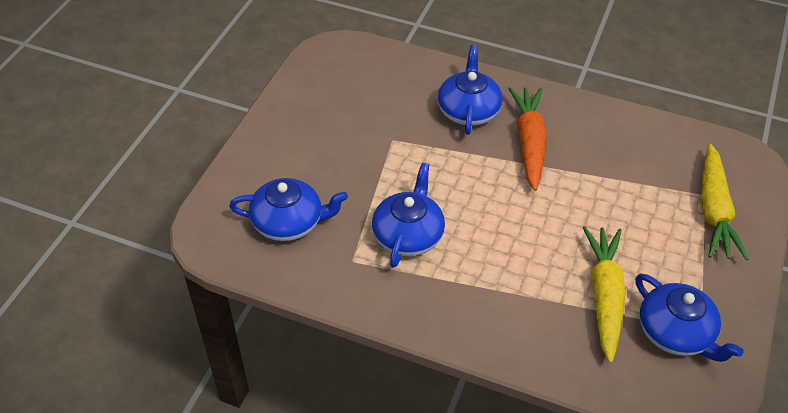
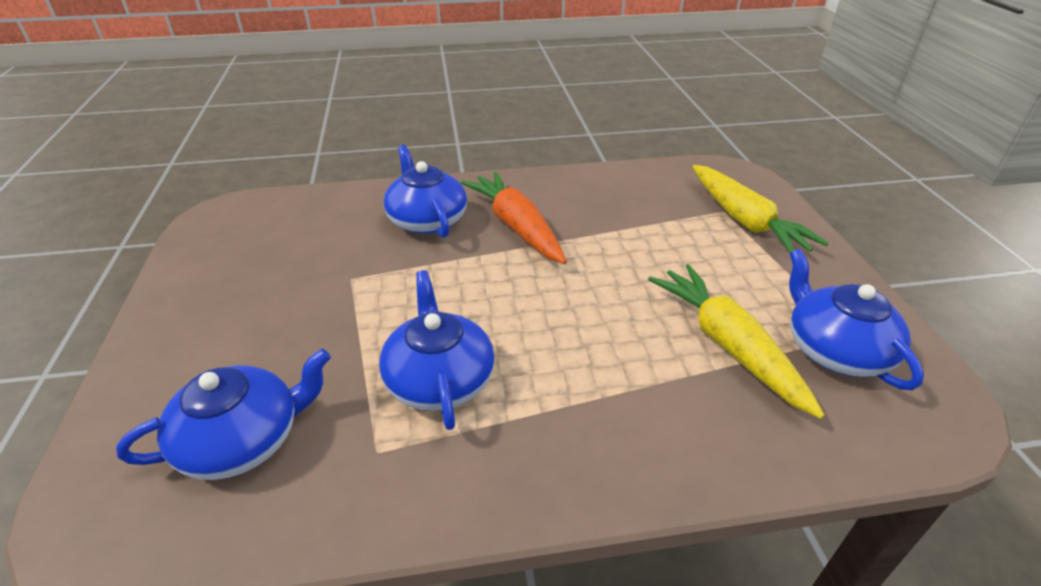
camera: 30 degrees left, 10 degrees down
blue teapot [635,274,744,362] -> blue teapot turned 135 degrees counterclockwise [789,249,924,390]

